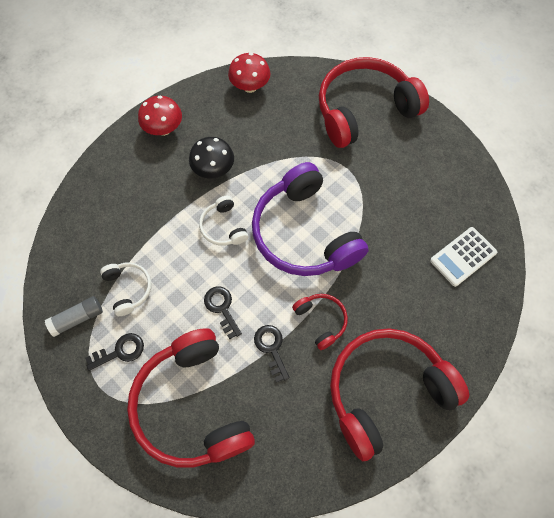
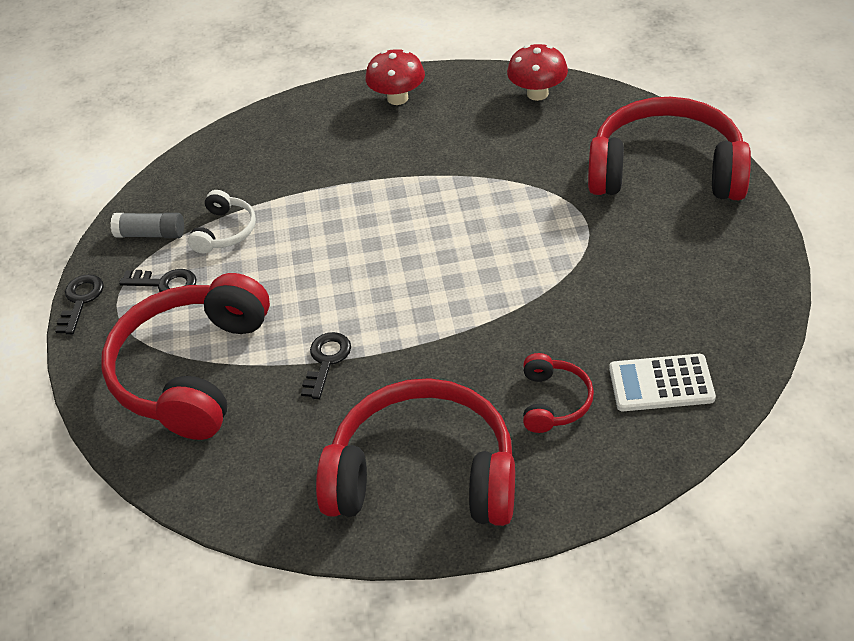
camera: 40 degrees right, 20 degrees down
black mushroom [189,137,234,178] -> none
white headphones [199,196,248,246] -> none
black key [204,287,242,339] -> black key moved to [55,274,104,335]
purple headphones [252,162,369,276] -> none
red headphones [292,294,348,350] -> red headphones moved to [523,353,594,433]

